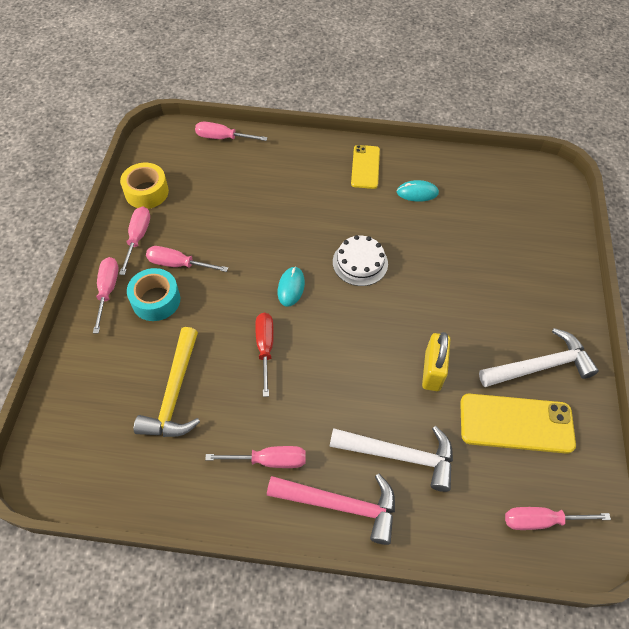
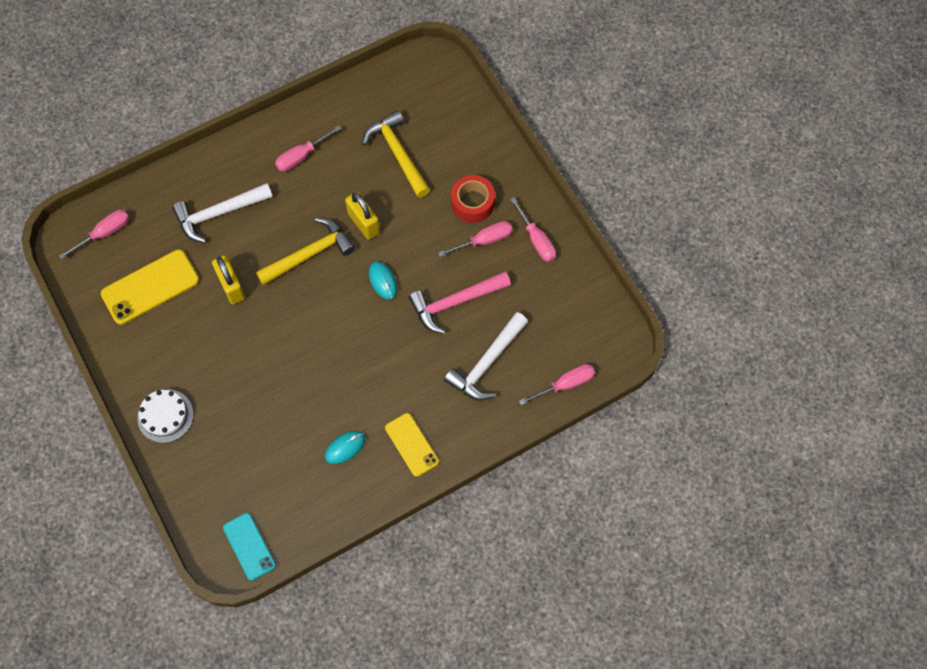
camera: 145 degrees right, 10 degrees up
pink screwdriver [93,257,119,333] -> none
yellow tape [120,163,169,209] -> none
turquoise tape [127,268,180,321] -> red tape [451,175,495,223]
red screwdriver [255,313,274,397] -> yellow padlock [345,192,380,240]
pink hammer [267,474,395,545] -> pink hammer moved to [409,272,511,334]
white cake [333,235,388,286] -> white cake moved to [137,389,193,443]
white hammer [479,328,599,387] -> white hammer moved to [444,312,528,401]
none -> turquoise phone [223,513,276,581]
none -> yellow hammer [256,218,355,285]

